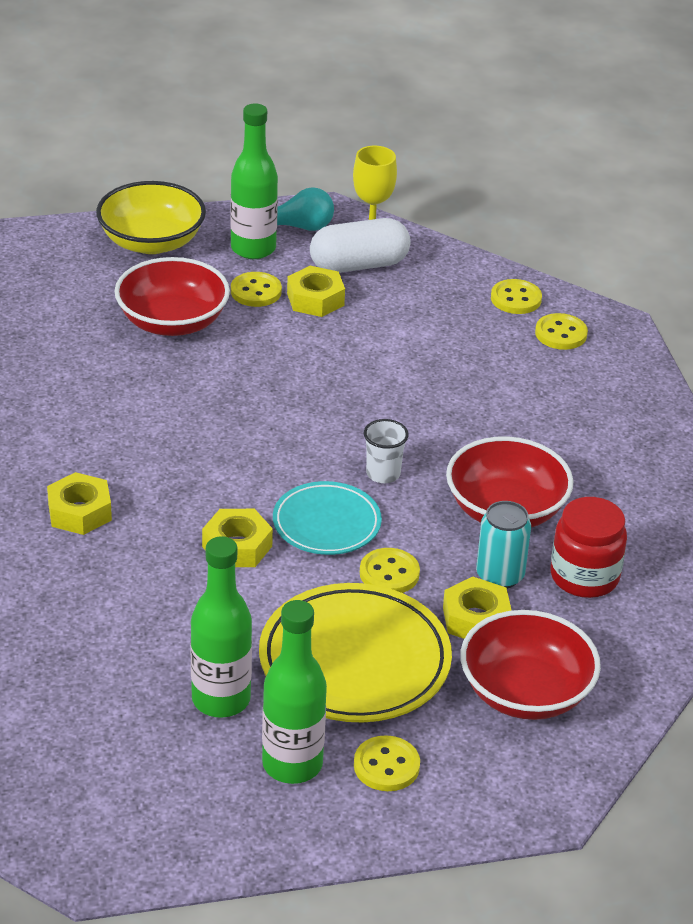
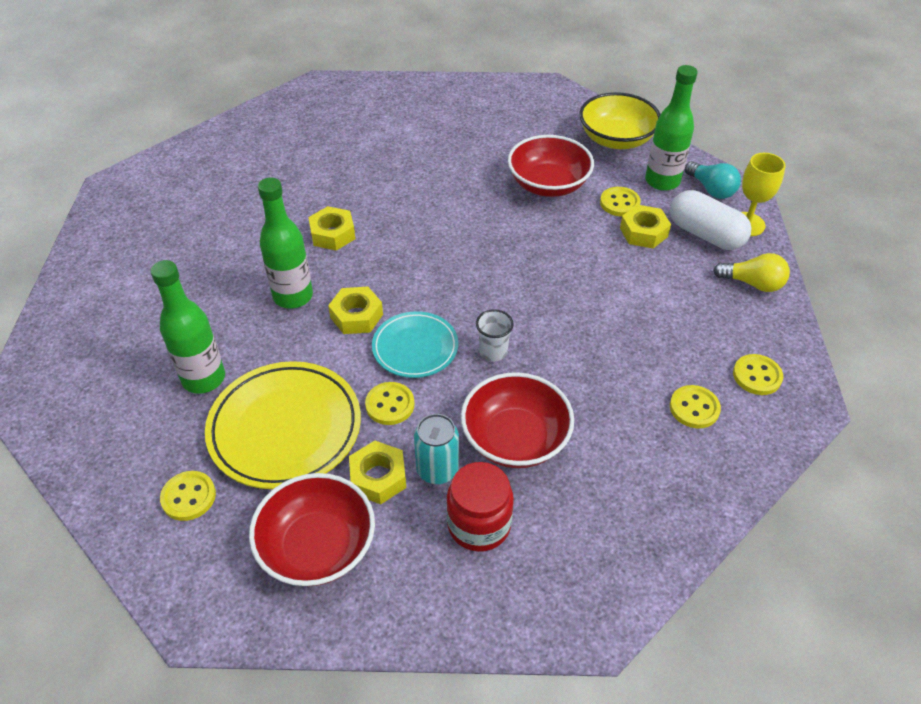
camera: 60 degrees right, 10 degrees up
green bottle [262,600,327,784] -> green bottle moved to [258,177,313,308]
yellow button [491,279,542,314] -> yellow button moved to [670,385,721,428]
none -> yellow light bulb [713,253,790,292]

